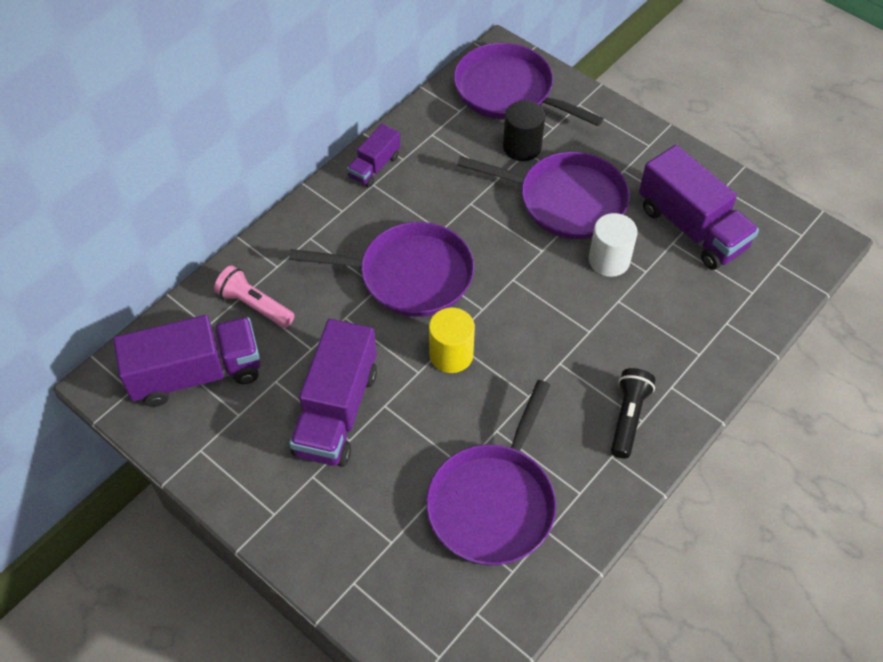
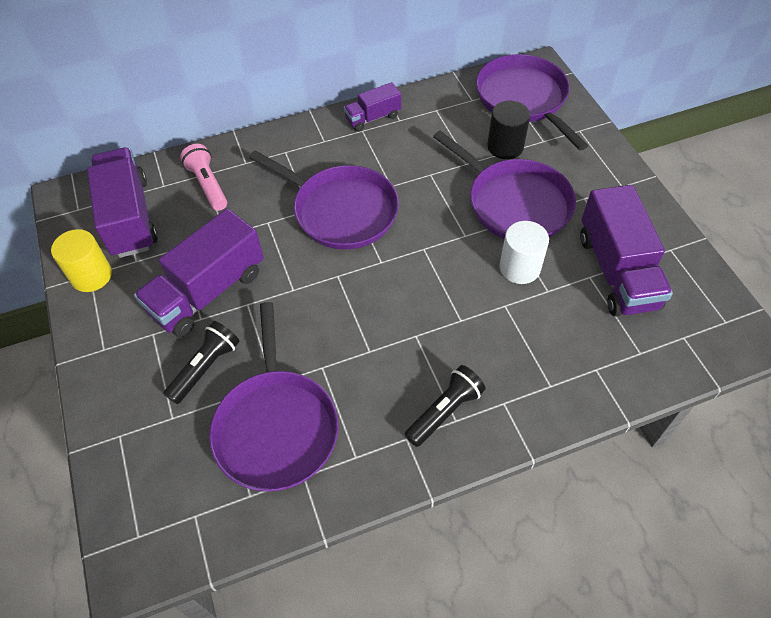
camera: 30 degrees right, 0 degrees up
purple truck [113,315,260,407] -> purple truck turned 120 degrees counterclockwise [87,147,158,258]
purple pan [426,380,556,565] -> purple pan turned 60 degrees counterclockwise [209,302,338,491]
yellow cylinder [429,308,475,373] -> yellow cylinder moved to [51,229,112,292]
none -> black flashlight [163,321,240,404]

